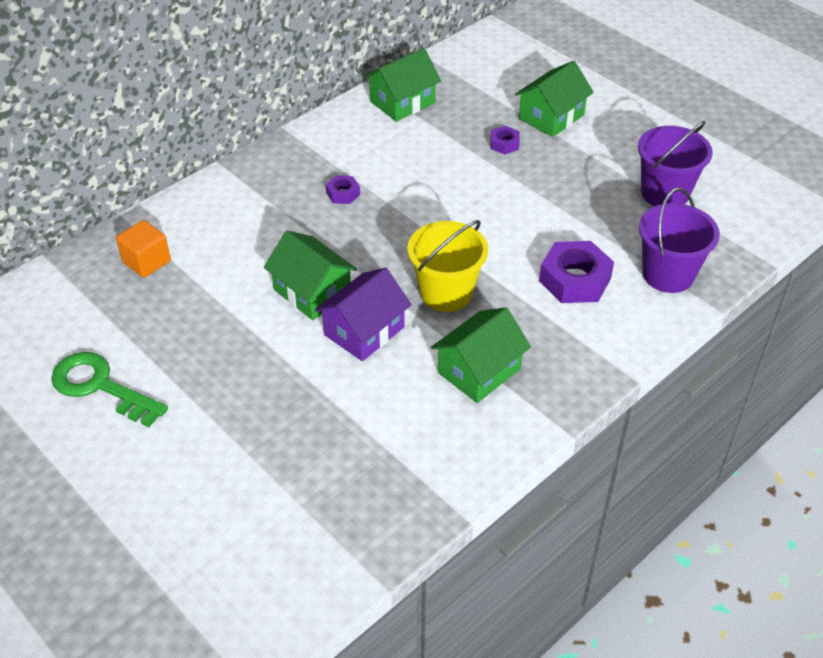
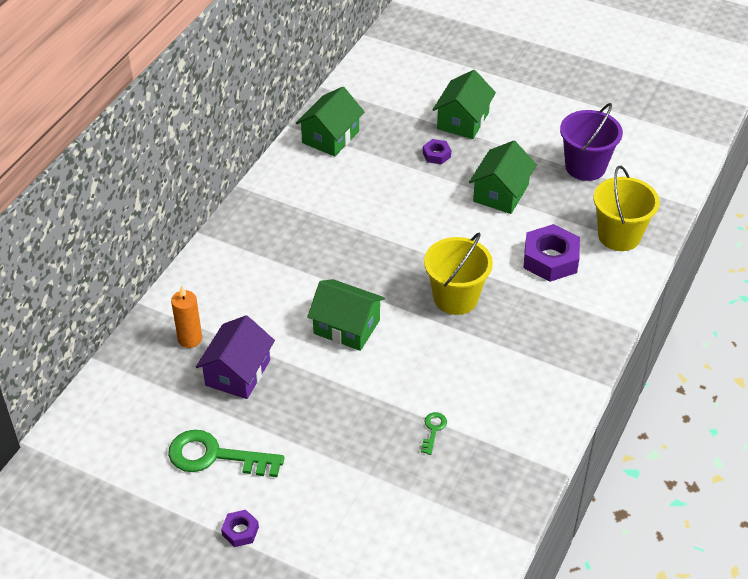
camera: 20 degrees left, 0 degrees up
orange cube [116,220,171,278] -> orange candle [171,285,202,348]
purple house [315,268,412,361] -> purple house moved to [196,315,275,399]
purple nut [326,175,360,204] -> purple nut moved to [221,510,259,547]
green house [431,308,531,403] -> green house moved to [469,141,537,214]
purple bucket [639,187,720,293] -> yellow bucket [594,166,660,251]
none -> green key [421,412,447,455]

